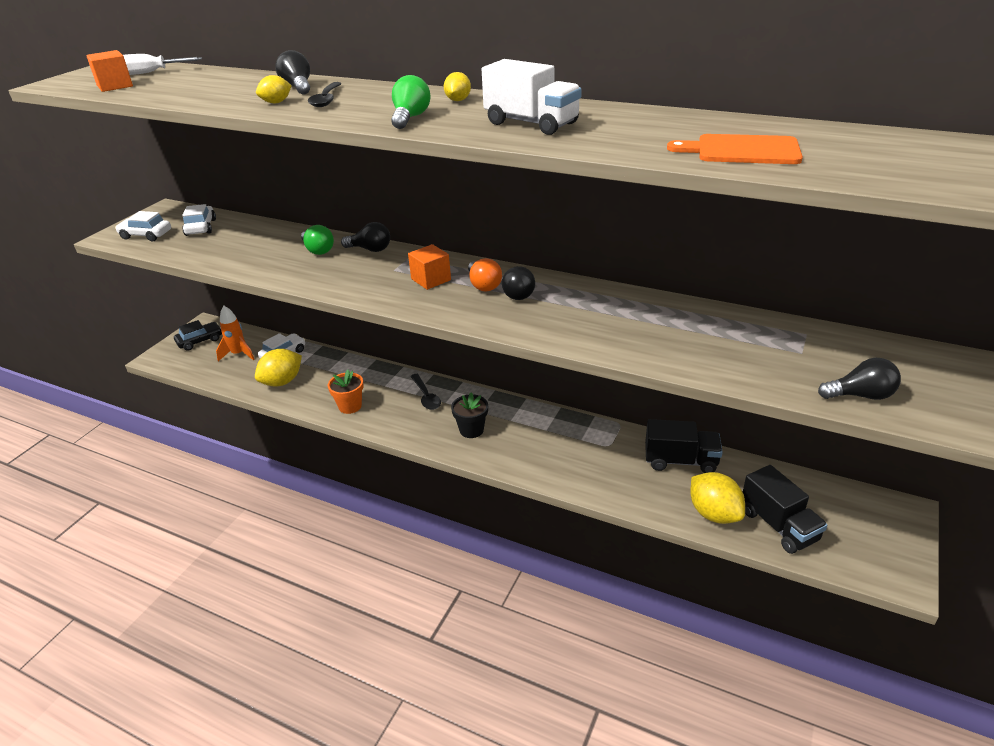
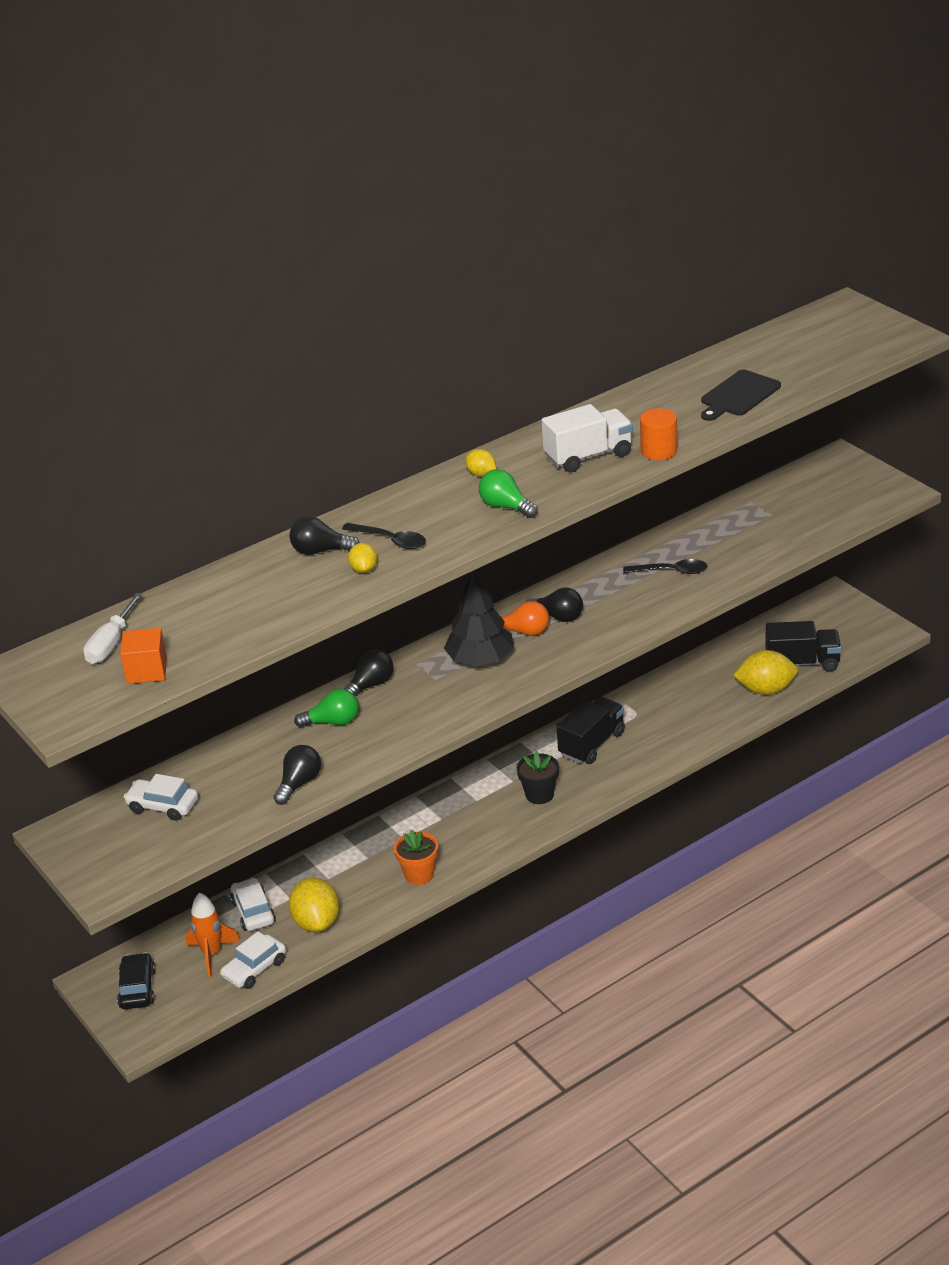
camera: 60 degrees left, 0 degrees up
white car [115,211,171,241] -> white car moved to [220,931,286,989]
orange cube [408,244,451,290] -> black tree [444,571,514,666]
black spoon [411,374,441,410] -> black spoon moved to [623,559,707,574]
black truck [645,419,723,473] -> black truck moved to [557,697,625,764]
orange cutting board [667,134,803,164] -> black cutting board [701,370,781,421]
black light bulb [818,358,901,400] -> black light bulb moved to [274,745,321,805]
none -> orange cylinder [640,408,677,460]

